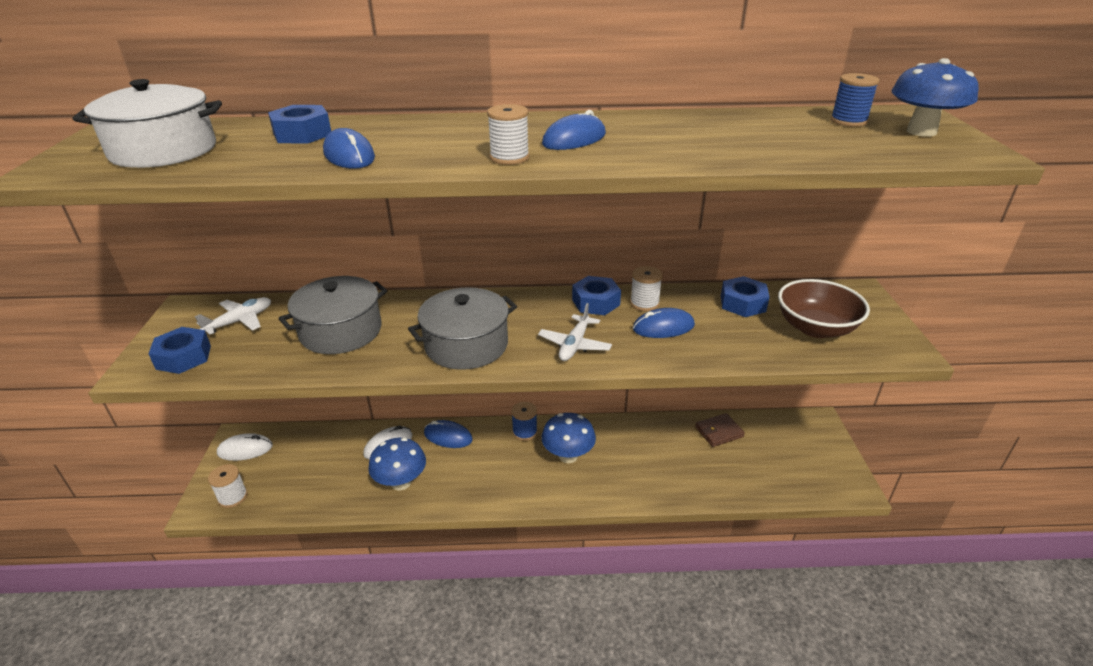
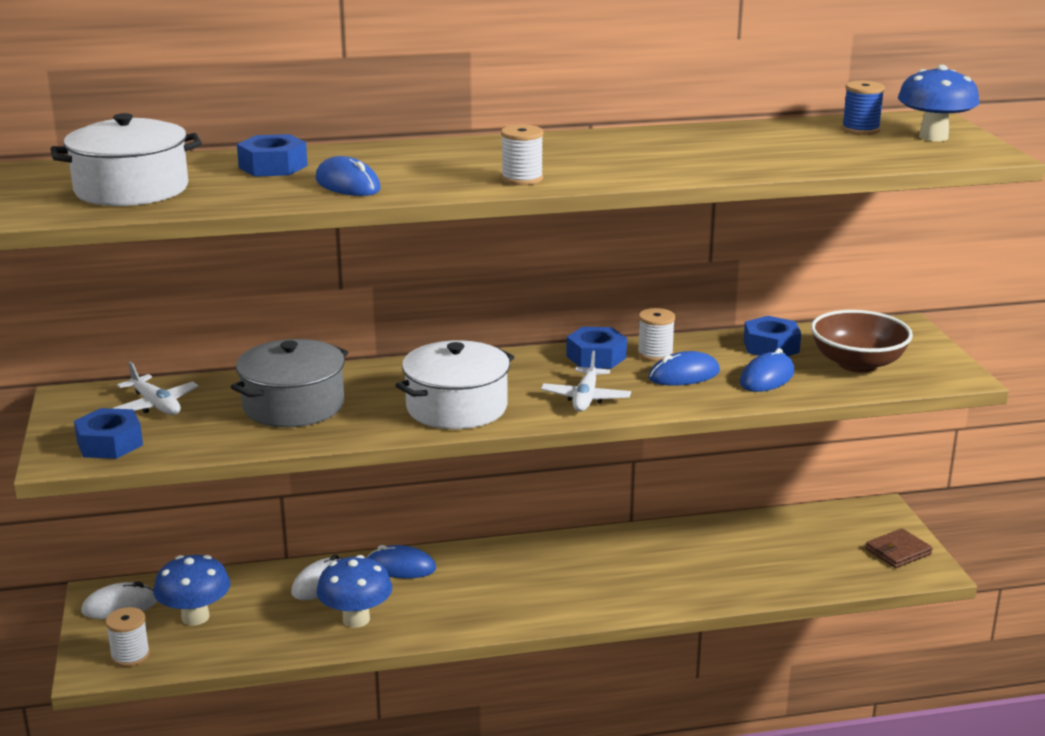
camera: 10 degrees left, 10 degrees down
white plane [195,297,271,335] -> white plane turned 105 degrees clockwise [112,362,199,415]
grey pot [408,287,517,370] -> white pot [395,340,514,429]
blue spool [511,402,537,441] -> none
blue mushroom [541,413,596,463] -> blue mushroom moved to [153,555,230,625]
blue mouse [542,110,606,150] -> blue mouse moved to [740,348,795,392]
brown wallet [695,413,745,447] -> brown wallet moved to [865,528,933,568]

